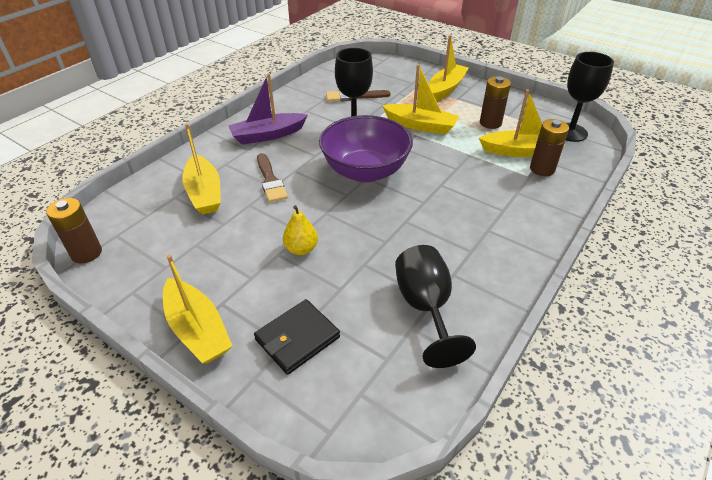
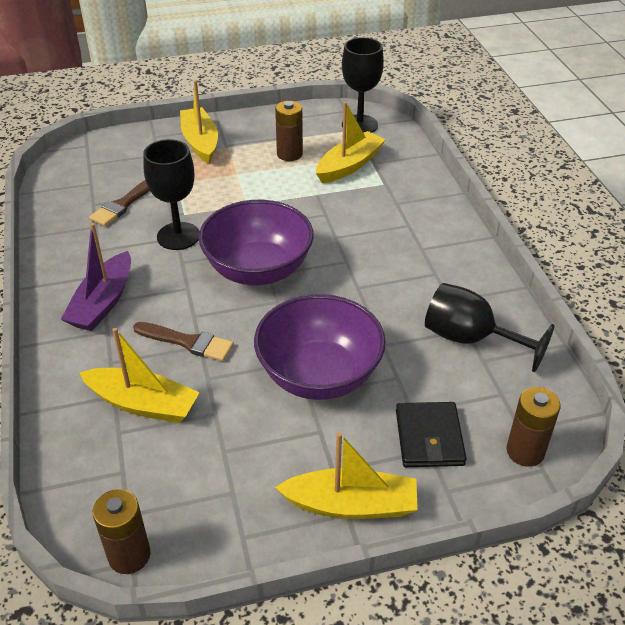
camera: 50 degrees left, 0 degrees up
yellow pear [283,205,318,255] -> purple bowl [254,294,386,400]
yellow boat [382,64,459,134] -> none
brown battery [530,119,569,176] -> brown battery moved to [506,387,561,467]

